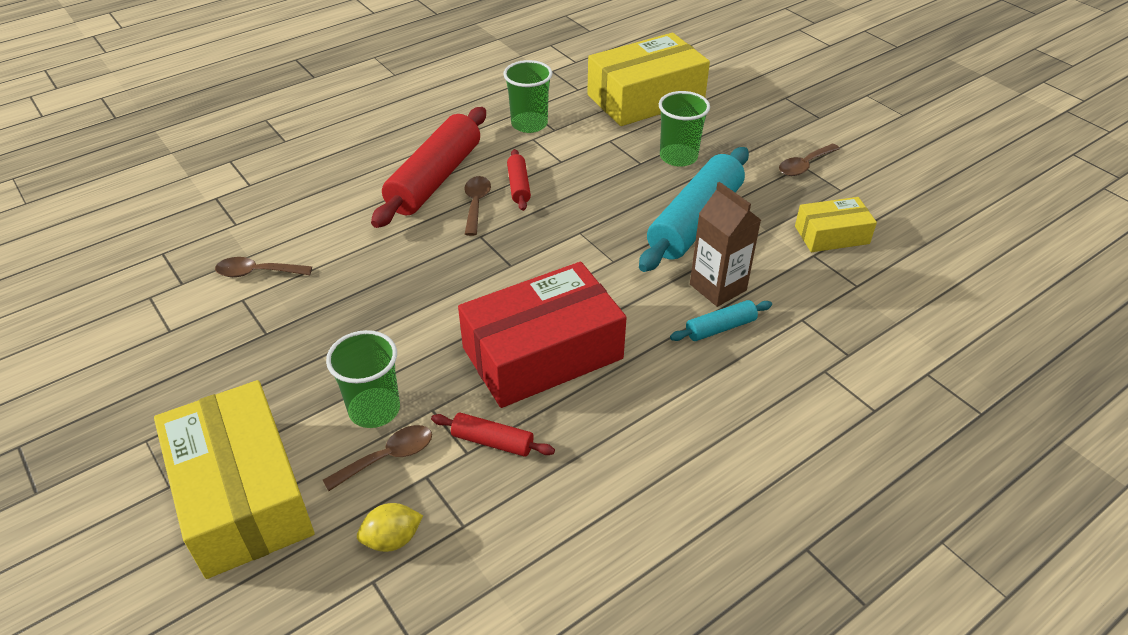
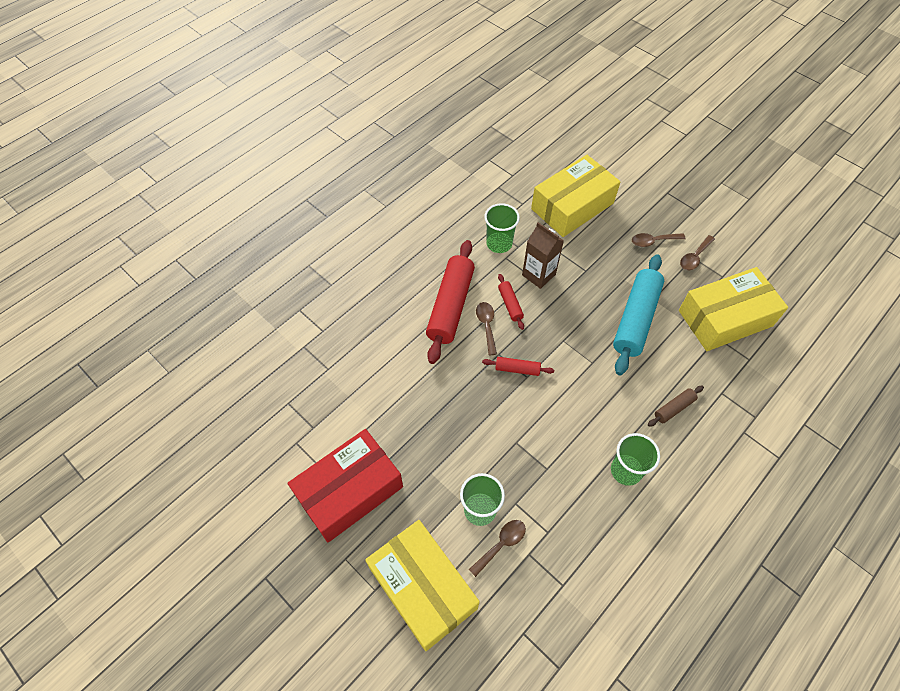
camera: 10 degrees left, 15 degrees up
brown spoon [215,257,312,277] -> brown spoon moved to [632,233,686,247]
yellow lemon [357,503,423,552] -> none
red rolling pin [431,413,555,457] -> red rolling pin moved to [482,357,554,376]
red box [458,262,627,408] -> red box moved to [287,429,403,543]
green cup [659,91,710,167] -> green cup moved to [611,433,660,486]
turquoise rolling pin [670,300,772,341] -> brown rolling pin [648,386,704,427]
brown carton [690,182,761,307] -> brown carton moved to [522,222,564,289]
yellow box [795,197,877,252] -> yellow box [679,267,788,351], size x1.89

